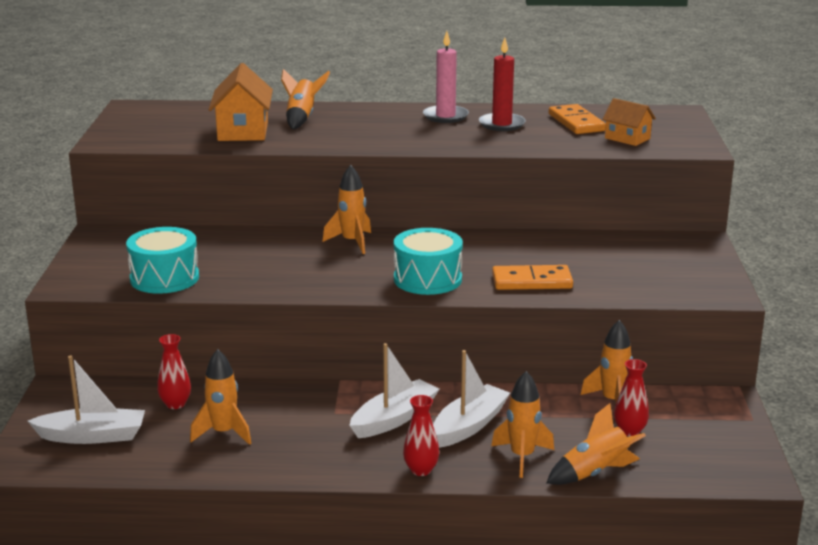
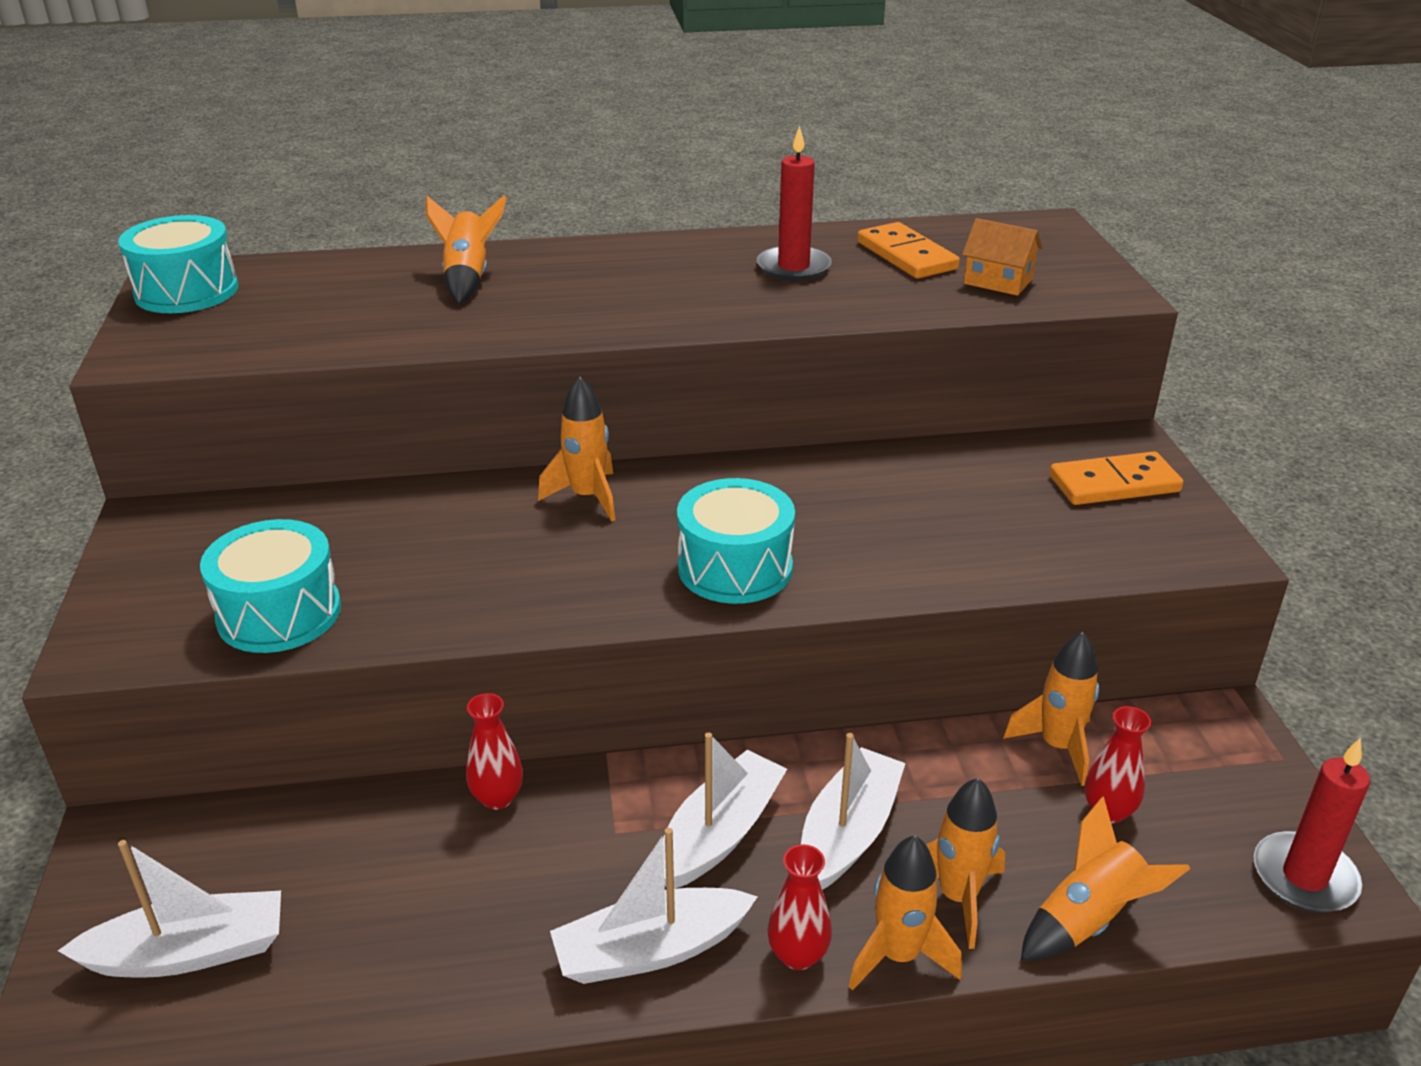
camera: 10 degrees left, 10 degrees up
red vase [157,334,191,409] -> red vase moved to [466,693,523,810]
orange rocket [190,349,252,445] -> orange rocket moved to [849,835,962,991]
orange house [208,63,273,141] -> none
pink candle [423,31,469,123] -> none
orange domino [492,265,573,290] -> orange domino moved to [1050,451,1183,505]
none -> turquoise drum [118,215,238,313]
none -> white boat [550,828,758,984]
none -> red candle [1254,738,1370,913]

